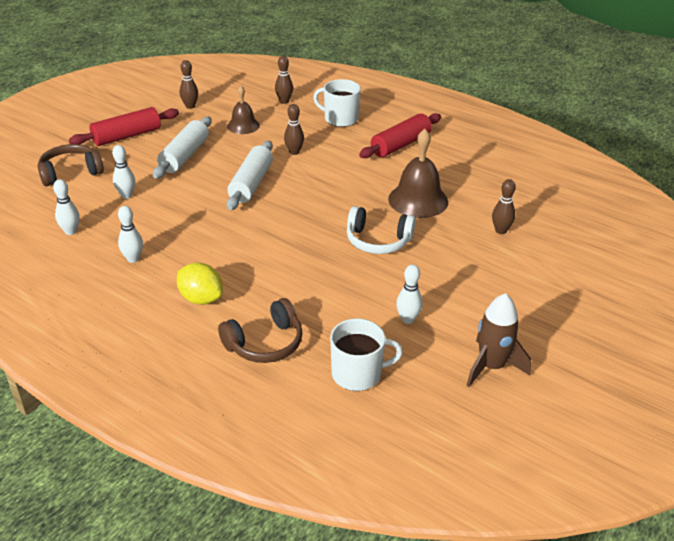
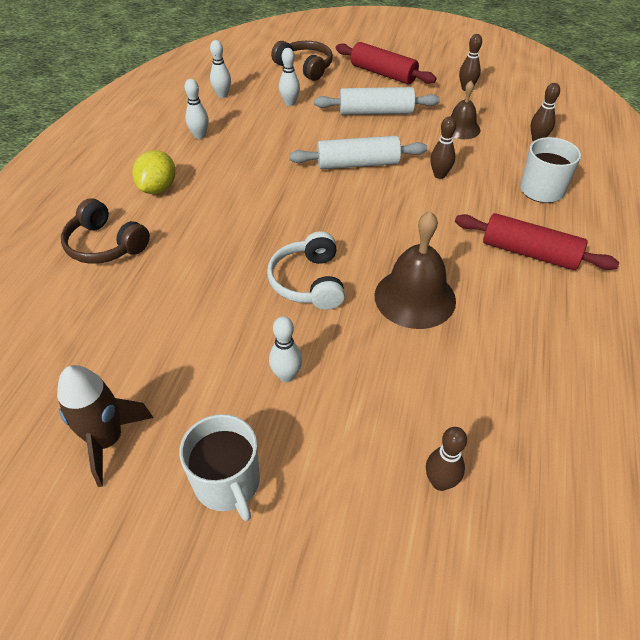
camera: 70 degrees right, 10 degrees up
white mug [330,319,403,391] -> white mug moved to [179,414,260,521]
white bowling pin [396,265,423,324] -> white bowling pin moved to [269,316,302,382]
brown bowling pin [492,179,516,234] -> brown bowling pin moved to [426,427,467,491]

